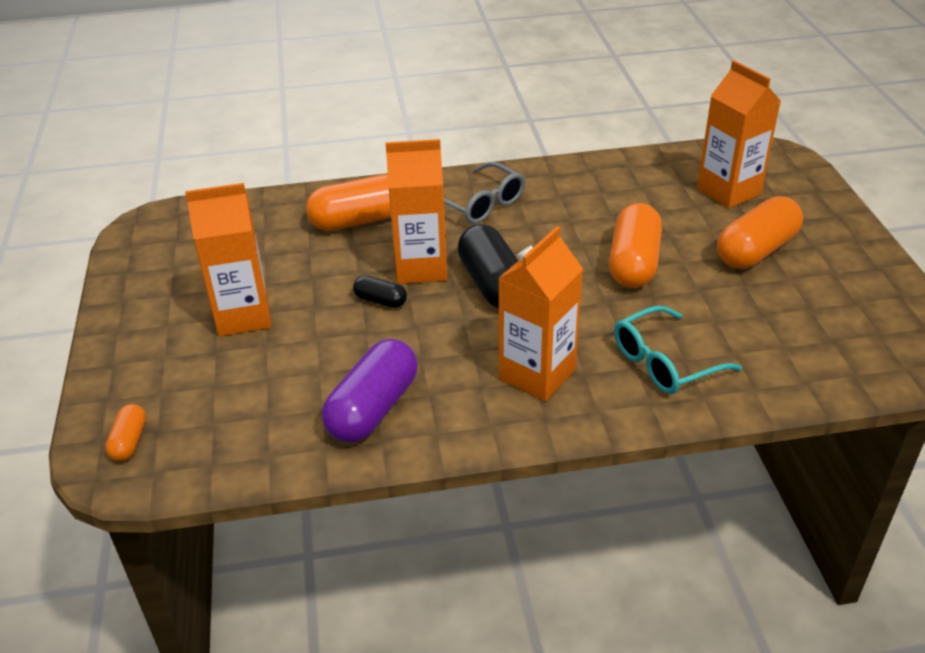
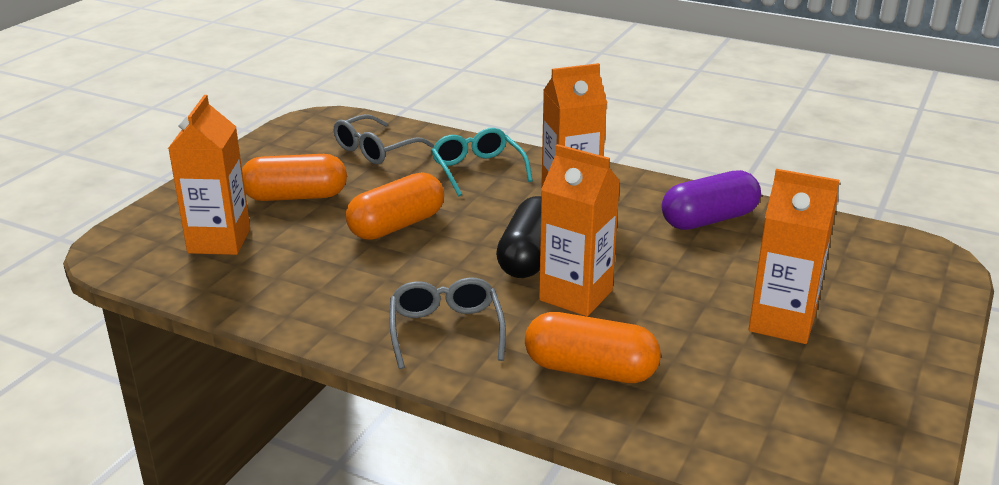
camera: 145 degrees left, 10 degrees down
orange capsule [105,404,146,461] -> none
black capsule [353,276,407,308] -> none
turquoise glasses [614,306,742,394] -> turquoise glasses turned 120 degrees counterclockwise [431,128,533,196]
none -> grey glasses [333,114,434,164]

